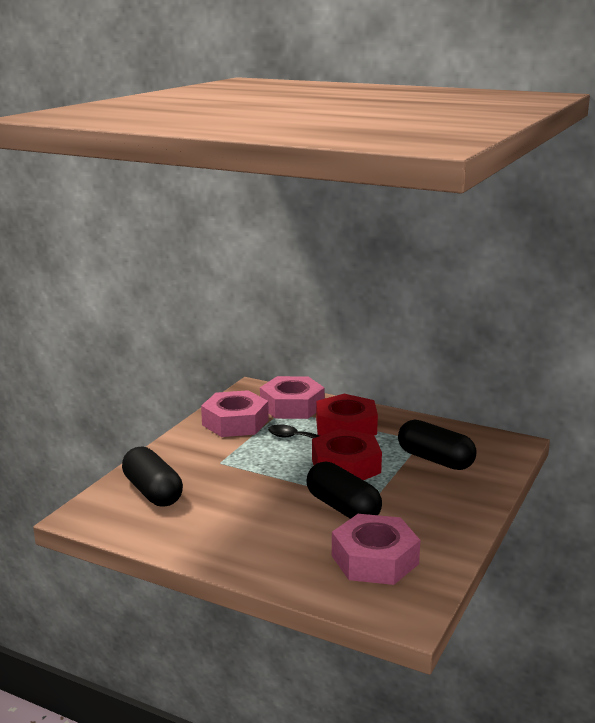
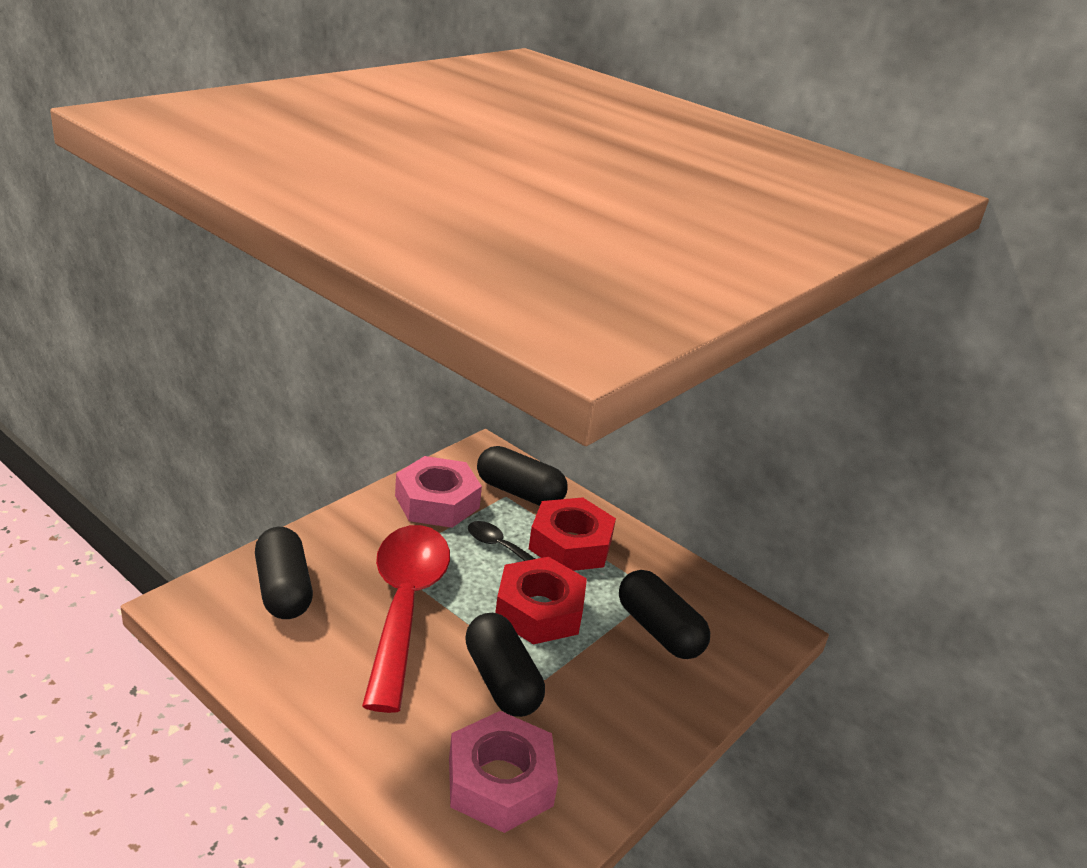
camera: 10 degrees right, 10 degrees up
pink nut [260,376,325,419] -> black capsule [477,446,568,506]
none -> red spoon [362,525,450,713]

